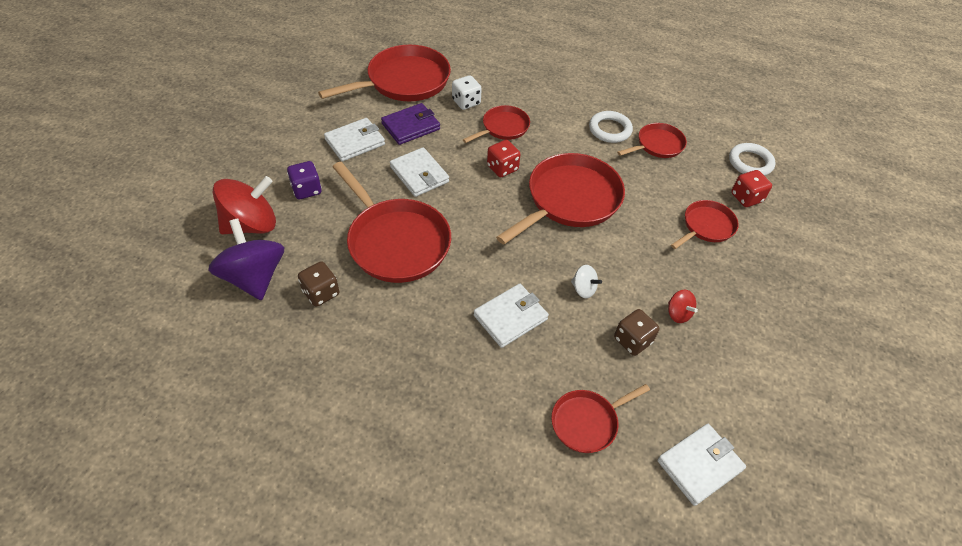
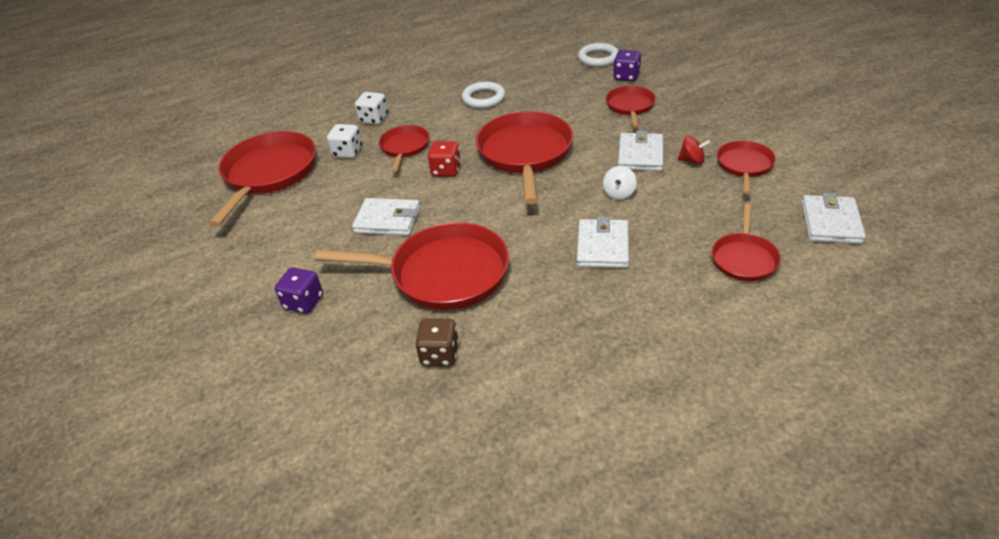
camera: 40 degrees left, 10 degrees down
purple spinning top [208,219,284,300] -> none
red spinning top [213,176,276,235] -> none
white wallet [324,118,385,161] -> white wallet moved to [618,131,663,171]
purple wallet [381,103,440,145] -> none
white spinning top [571,265,602,298] -> white spinning top turned 120 degrees clockwise [603,166,637,200]
brown dice [614,309,659,356] -> none
red pan [617,123,687,158] -> red pan moved to [717,141,776,194]
red dice [731,170,772,207] -> purple dice [613,50,641,82]
none -> white dice [355,92,388,125]

